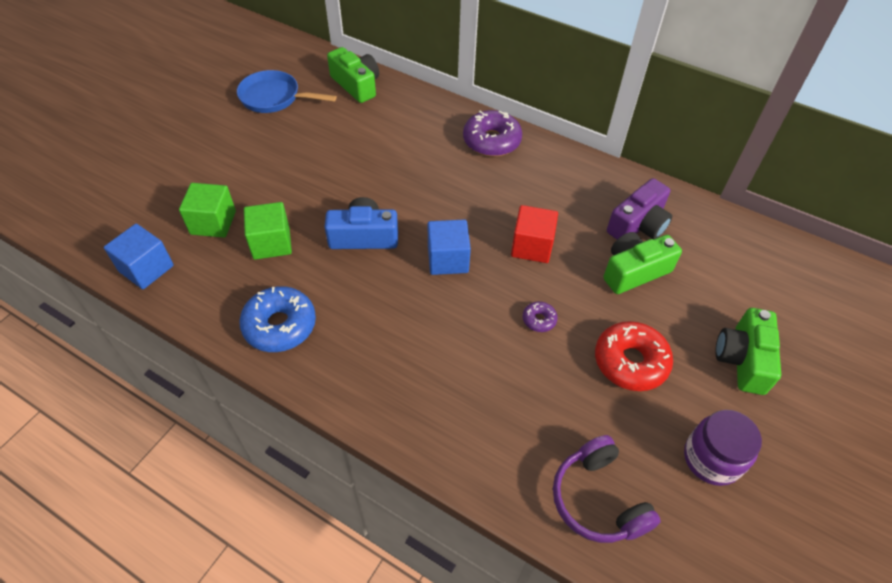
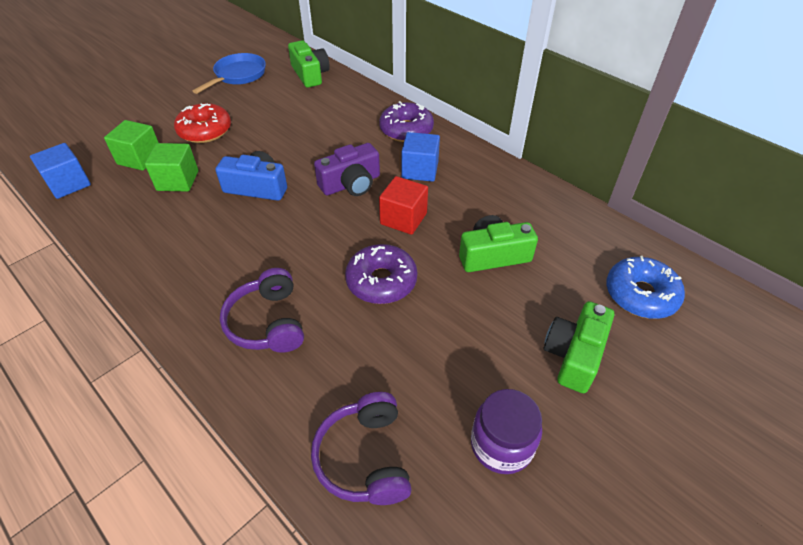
camera: 15 degrees right, 5 degrees down
blue pan [237,70,337,113] -> blue pan turned 90 degrees clockwise [193,53,266,94]
blue donut [239,286,316,352] -> blue donut moved to [606,256,685,319]
blue cube [428,219,471,275] -> blue cube moved to [401,132,440,182]
purple donut [523,301,558,332] -> purple donut [345,244,417,304], size x2.09
red donut [595,321,673,391] -> red donut moved to [174,103,231,143]
purple camera [607,178,672,239] -> purple camera moved to [314,143,380,196]
none -> purple headphones [220,268,304,353]

